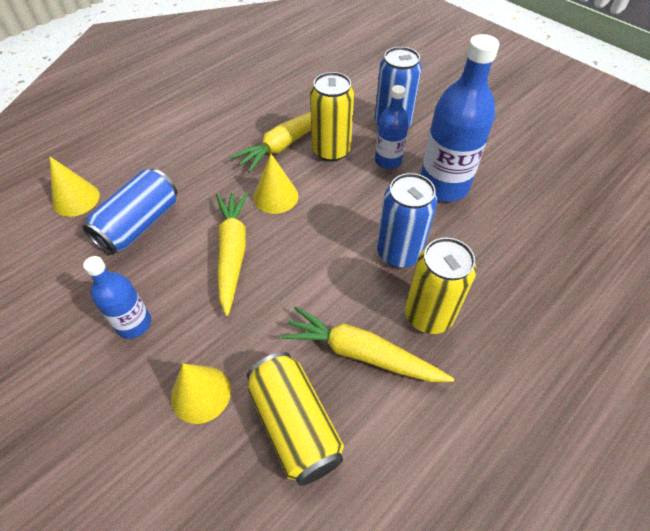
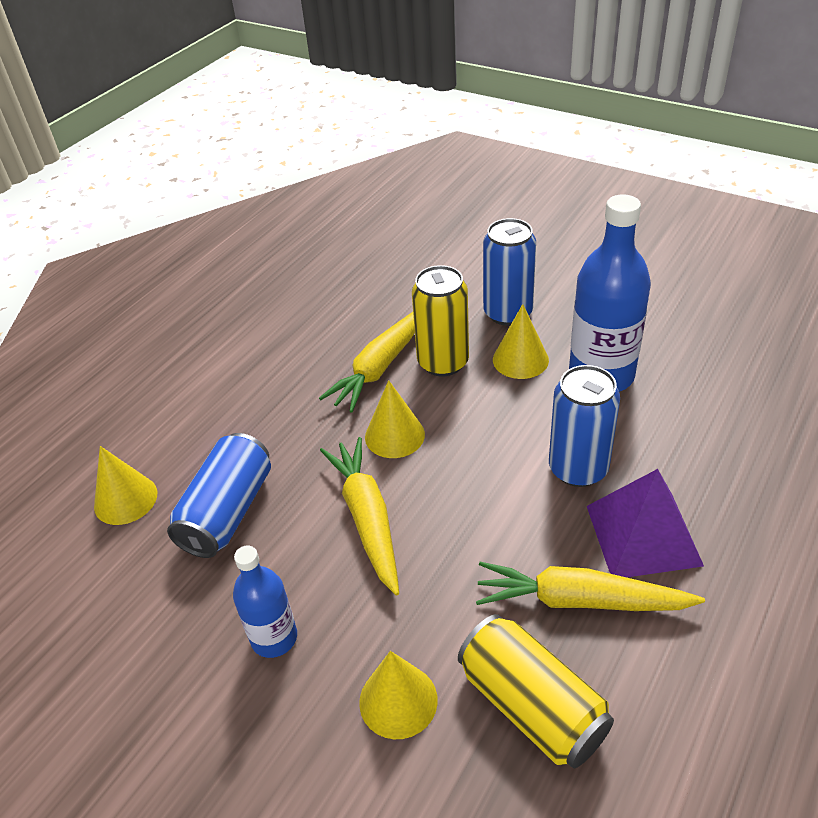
camera: 10 degrees left, 10 degrees down
blue bottle [375,85,409,169] -> yellow cone [493,304,549,379]
yellow can [405,238,476,334] -> purple pyramid [587,469,704,577]

